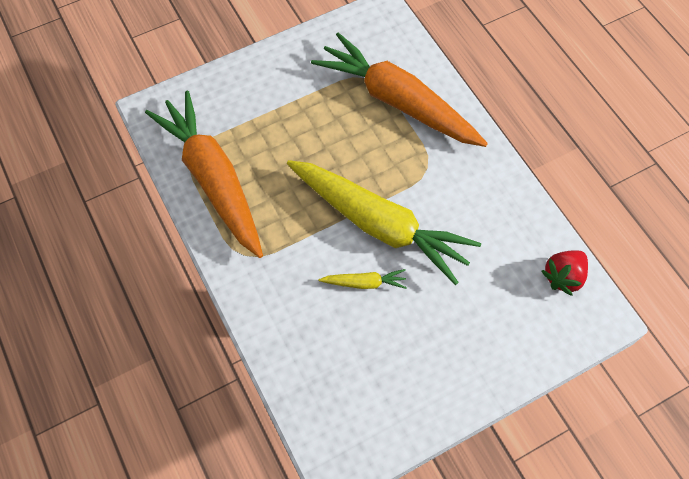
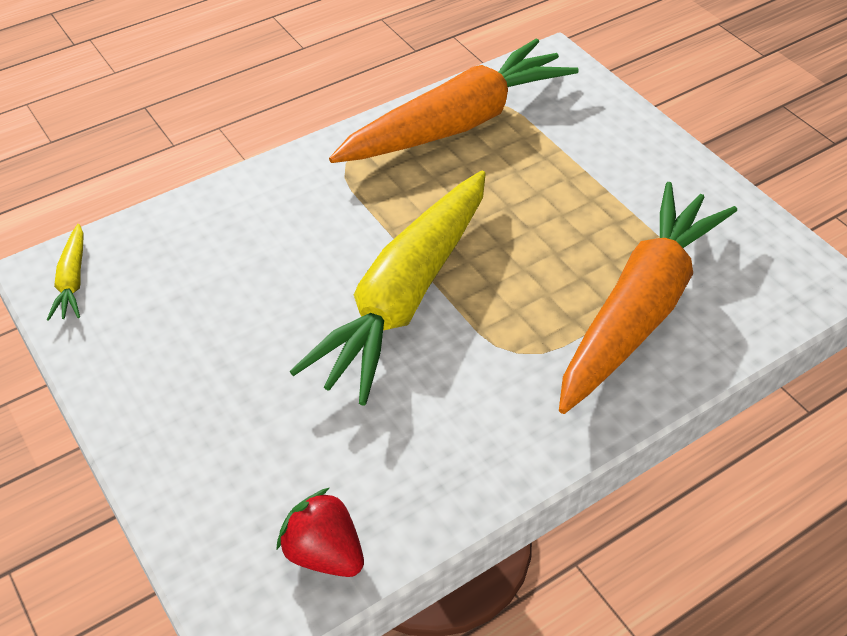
camera: 85 degrees right, 15 degrees down
yellow carrot [319,269,407,289] -> yellow carrot moved to [47,224,84,321]

